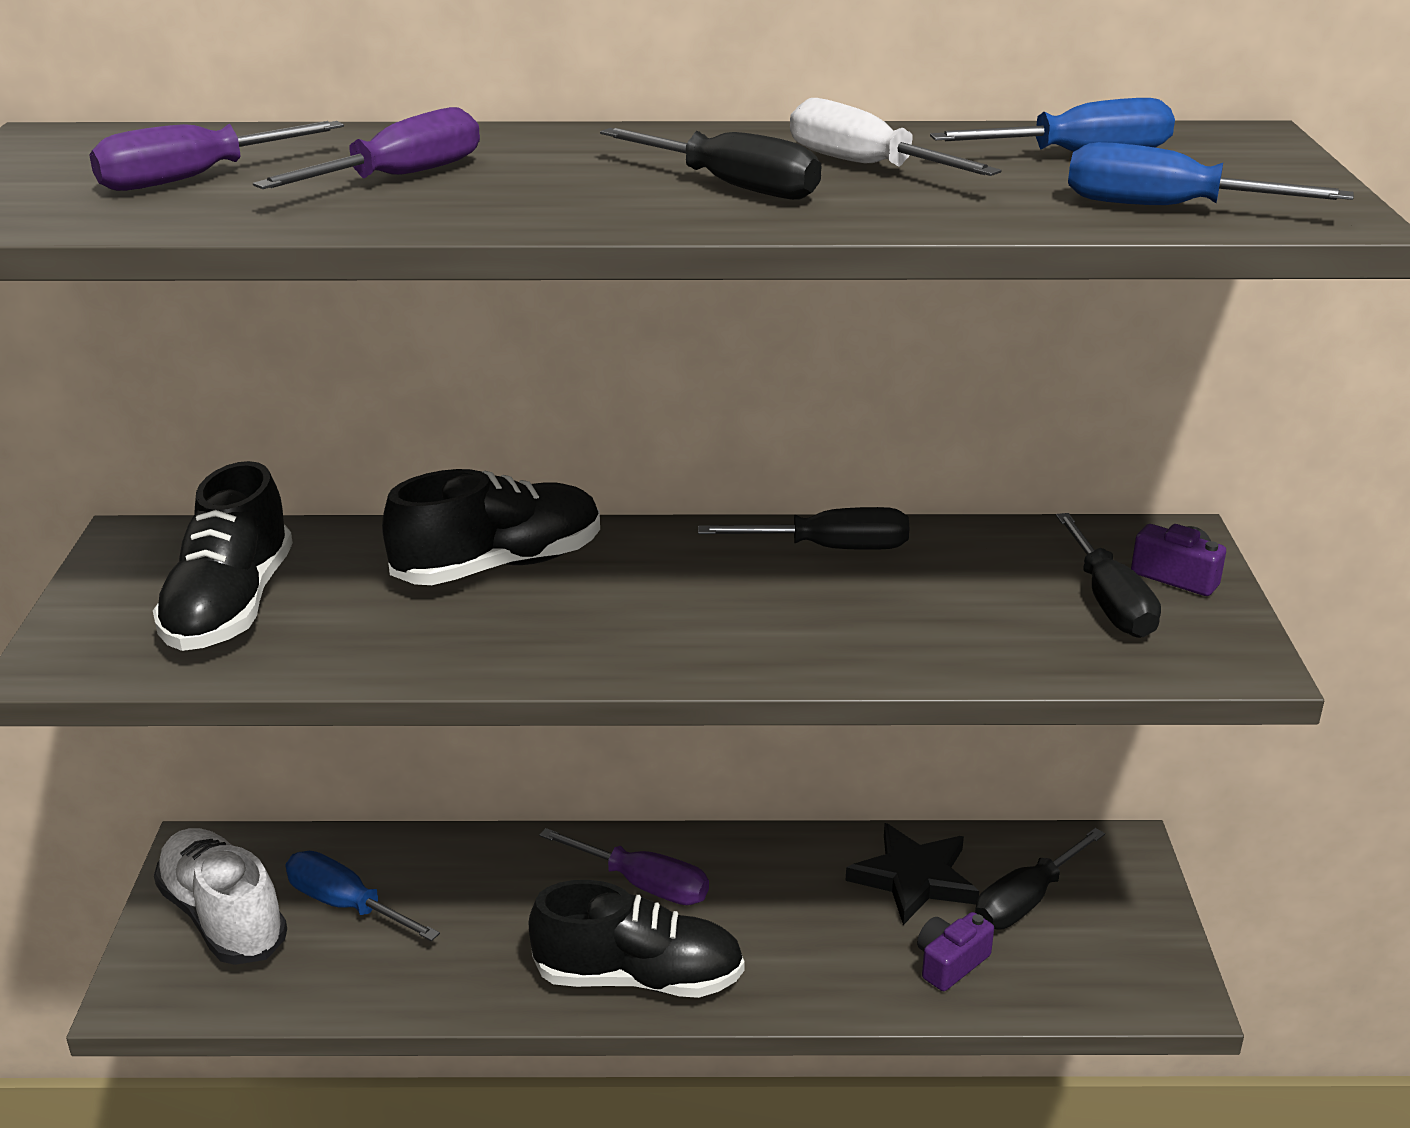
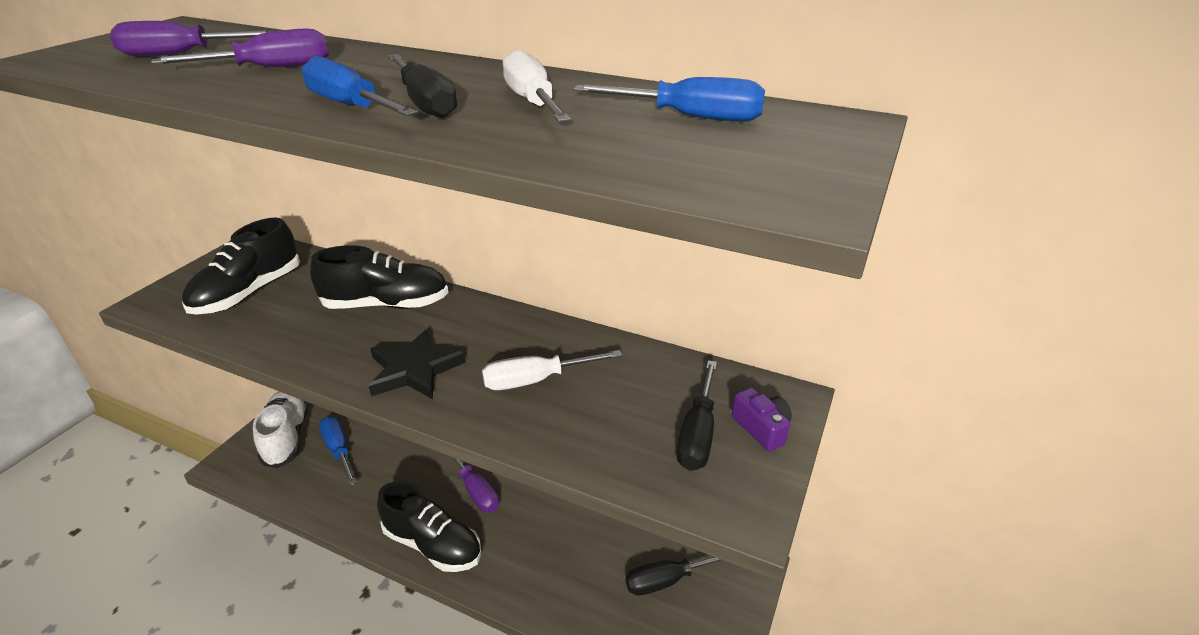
camera: 25 degrees right, 5 degrees up
black screwdriver [698,507,909,550] -> none
black star [846,823,979,925] -> black star moved to [369,330,466,400]
purple camera [917,912,994,991] -> none
blue screwdriver [1068,142,1354,205] -> blue screwdriver moved to [301,56,418,116]
none -> white screwdriver [482,350,622,390]

